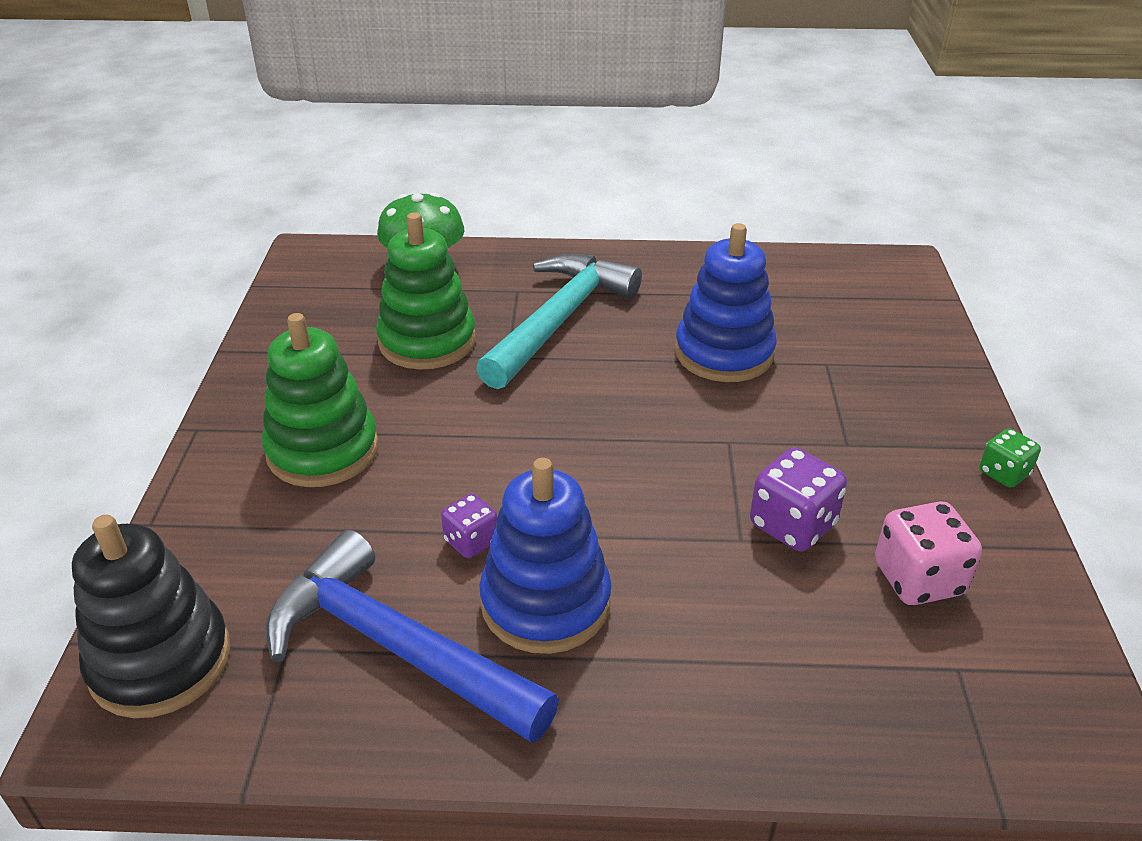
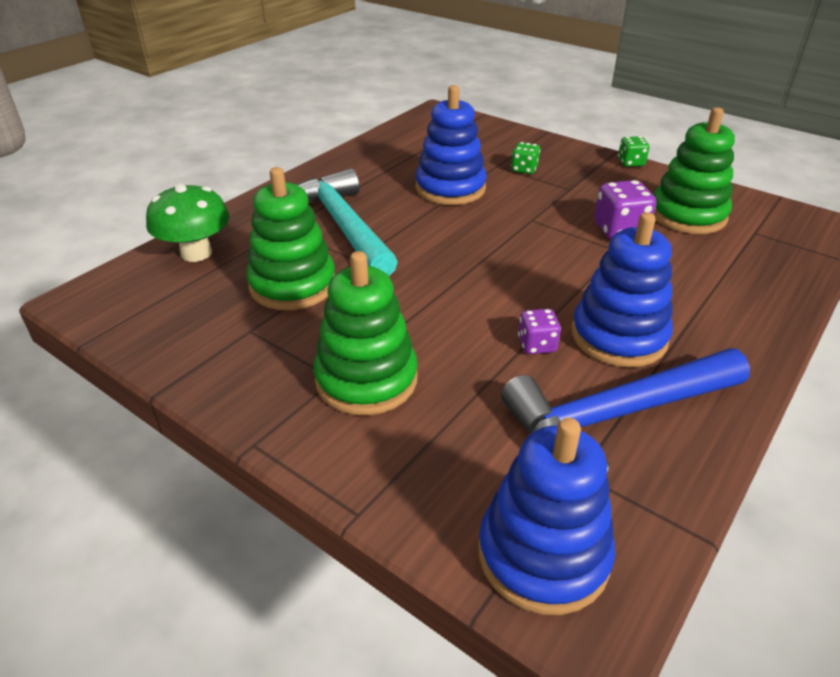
camera: 55 degrees left, 0 degrees up
black stacking toy [72,515,231,718] -> blue stacking toy [478,418,615,615]
pink dice [875,501,982,605] -> green stacking toy [653,107,735,234]
none -> green dice [511,142,540,174]

